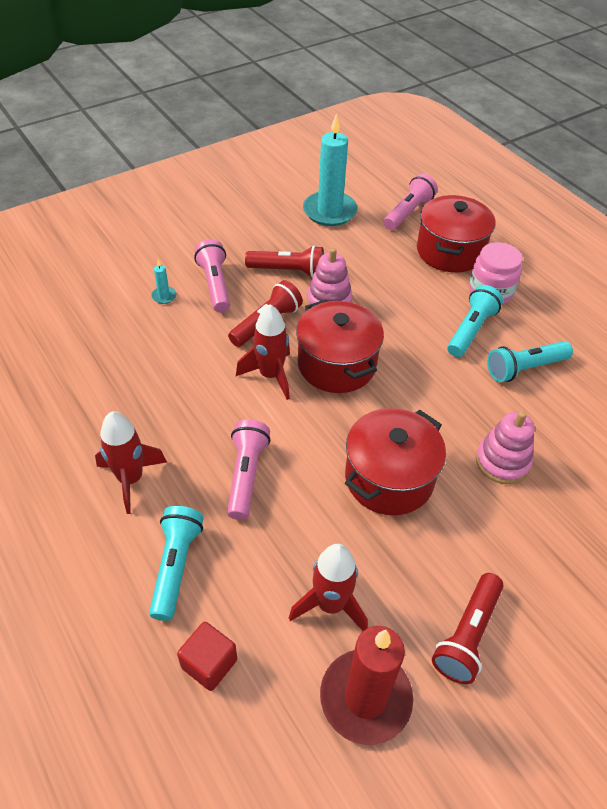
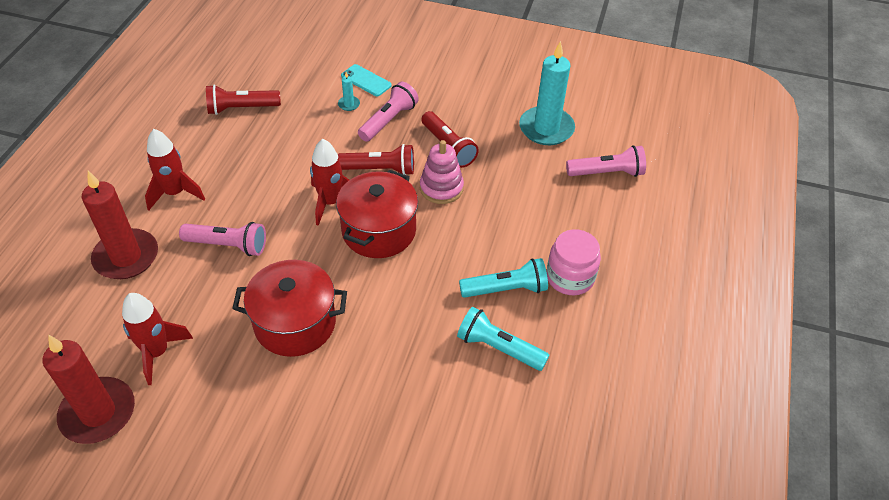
camera: 50 degrees right, 0 degrees up
turquoise flashlight [149,506,204,621] -> red candle [82,171,158,279]
red cube [177,622,237,691] -> none
pink flashlight [227,419,270,520] -> pink flashlight turned 45 degrees clockwise [179,222,266,256]
red pot [417,195,496,273] -> none
red flashlight [432,573,504,684] -> red flashlight moved to [206,85,281,115]
pink stacking toy [476,411,534,484] -> none
none -> turquoise phone [341,64,392,96]

